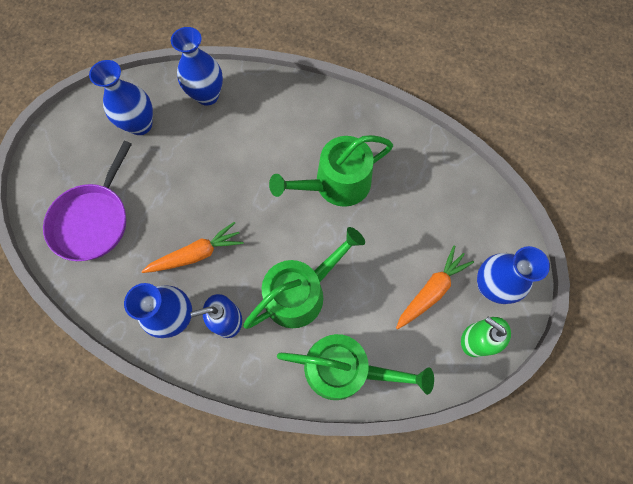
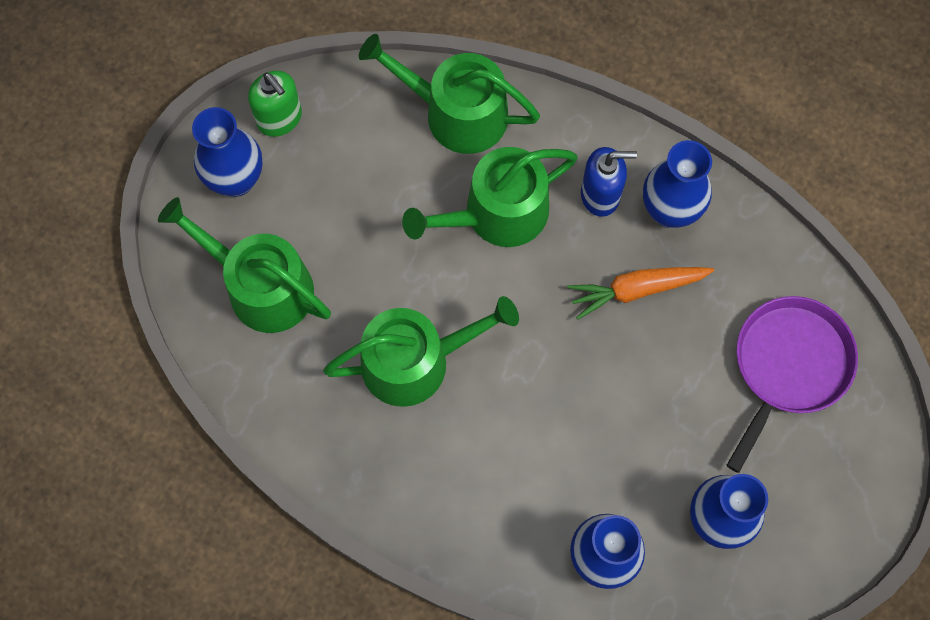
camera: 170 degrees left, 0 degrees up
orange carrot [396,245,474,329] -> none
none -> green watering can [158,197,331,333]

